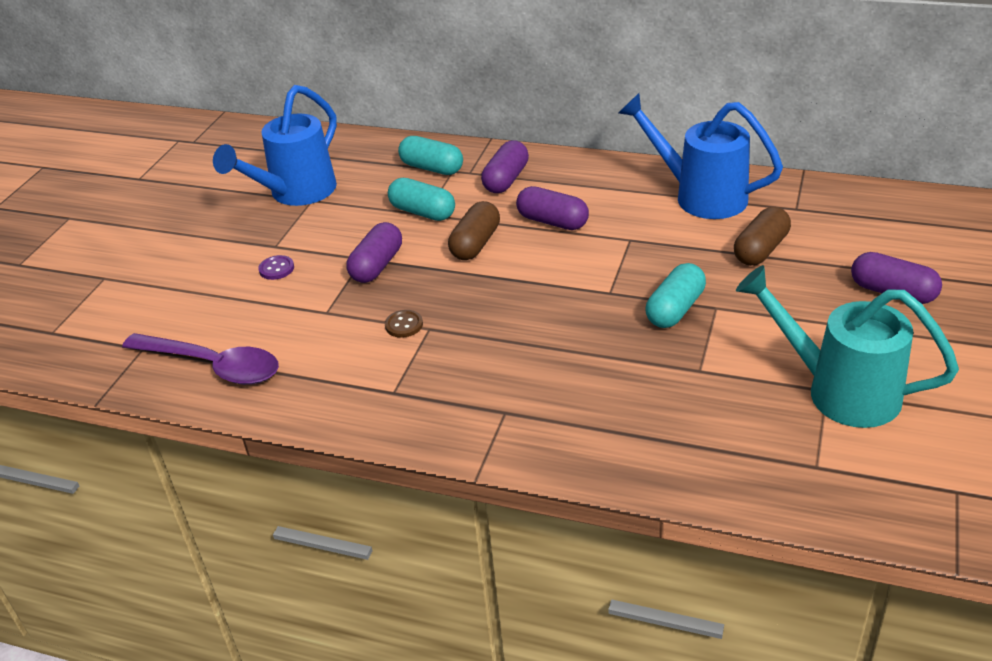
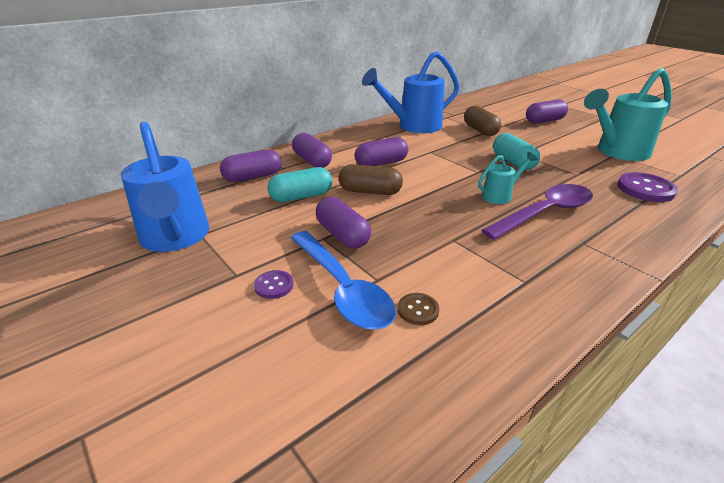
camera: 60 degrees left, 5 degrees down
purple spoon [122,333,279,385] -> purple spoon moved to [481,184,593,240]
brown button [385,310,423,338] -> brown button moved to [398,293,439,325]
turquoise capsule [398,136,463,175] -> purple capsule [220,149,281,182]
brown capsule [448,201,500,260] -> brown capsule turned 45 degrees counterclockwise [339,164,403,195]
none -> blue spoon [291,231,396,330]
none -> turquoise watering can [478,152,537,204]
none -> purple button [617,172,678,202]

